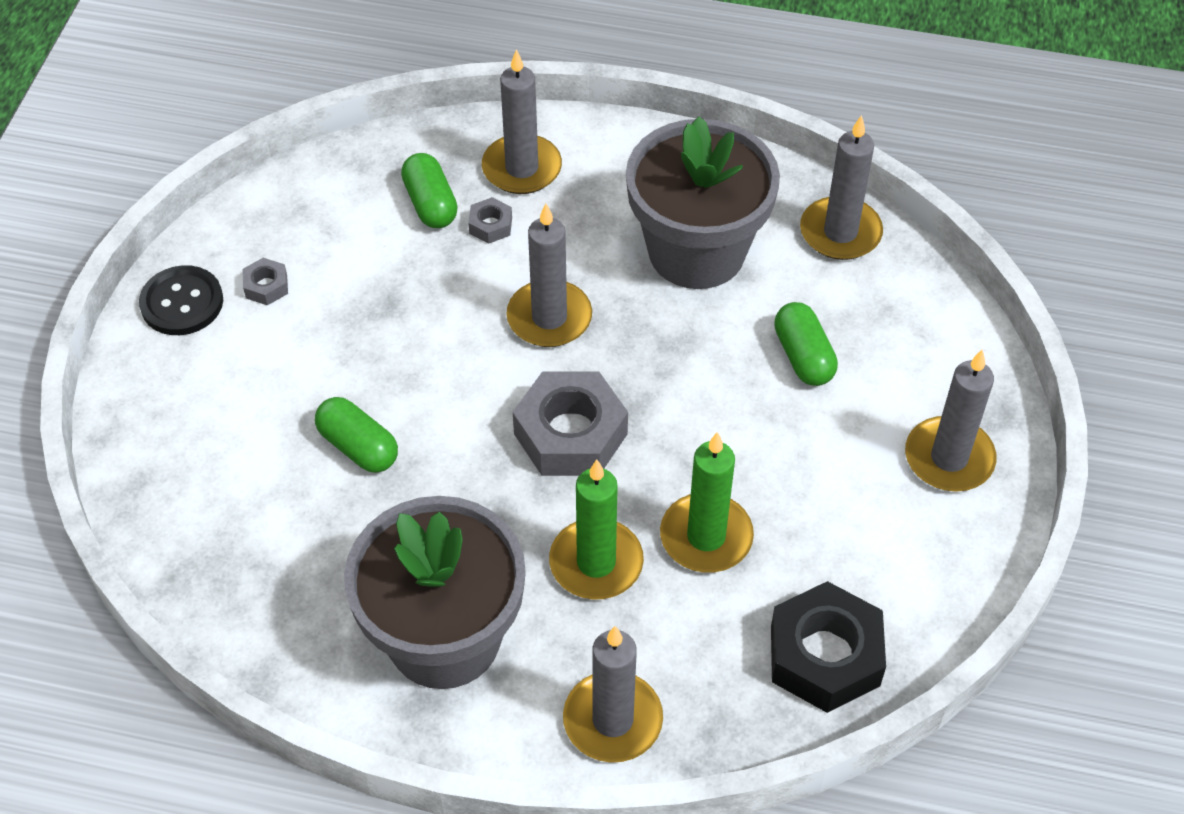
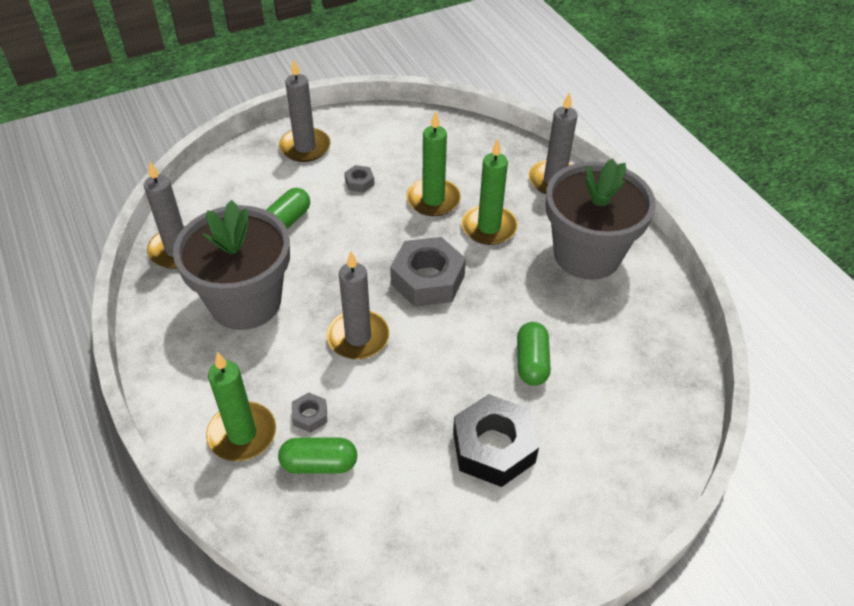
camera: 130 degrees left, 5 degrees down
black button [139,265,223,335] -> none
grey nut [242,258,288,305] -> grey nut moved to [344,165,374,193]
green capsule [401,153,458,228] -> green capsule turned 60 degrees clockwise [278,438,357,474]
grey candle [482,49,562,194] -> green candle [206,352,276,461]
black nut [771,581,886,713] -> black nut moved to [453,394,539,487]

